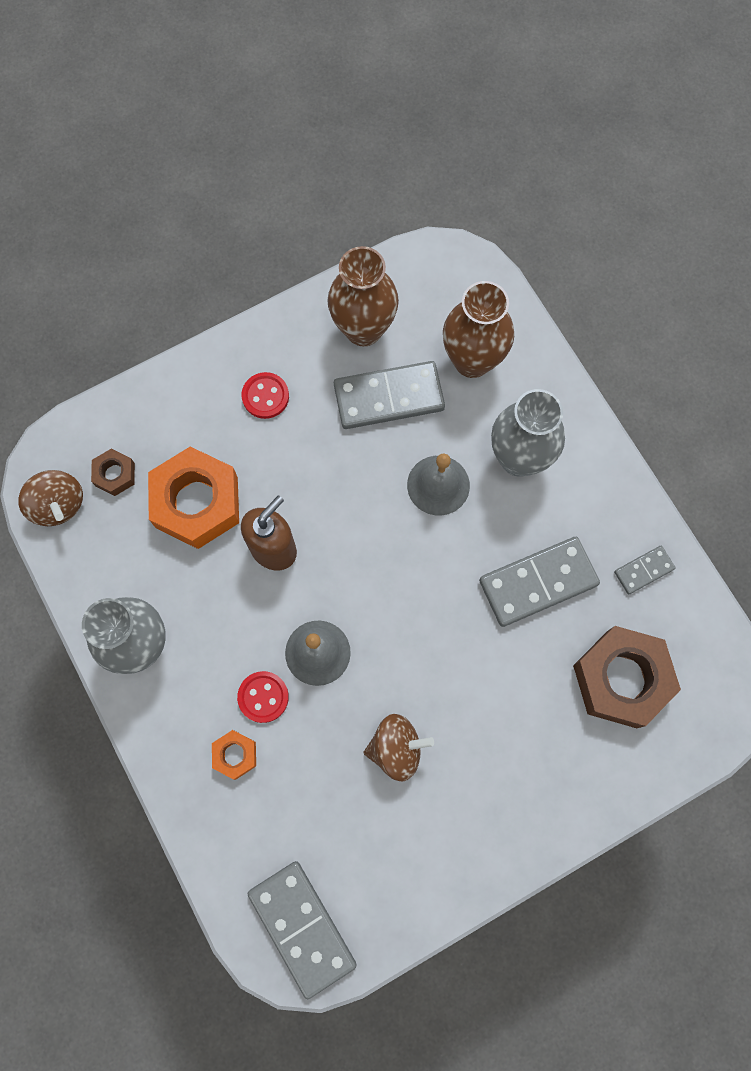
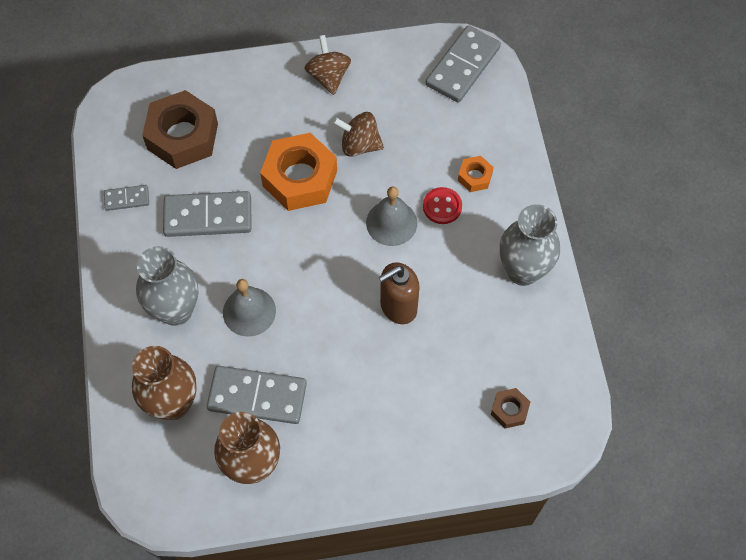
camera: 160 degrees left, 10 degrees down
brown spinning top [18,470,83,526] -> brown spinning top moved to [304,35,351,95]
orange nut [148,447,239,549] -> orange nut moved to [260,133,337,211]
red button [242,372,289,419] -> none
grey domino [248,861,356,999] -> grey domino turned 45 degrees clockwise [426,25,501,103]

